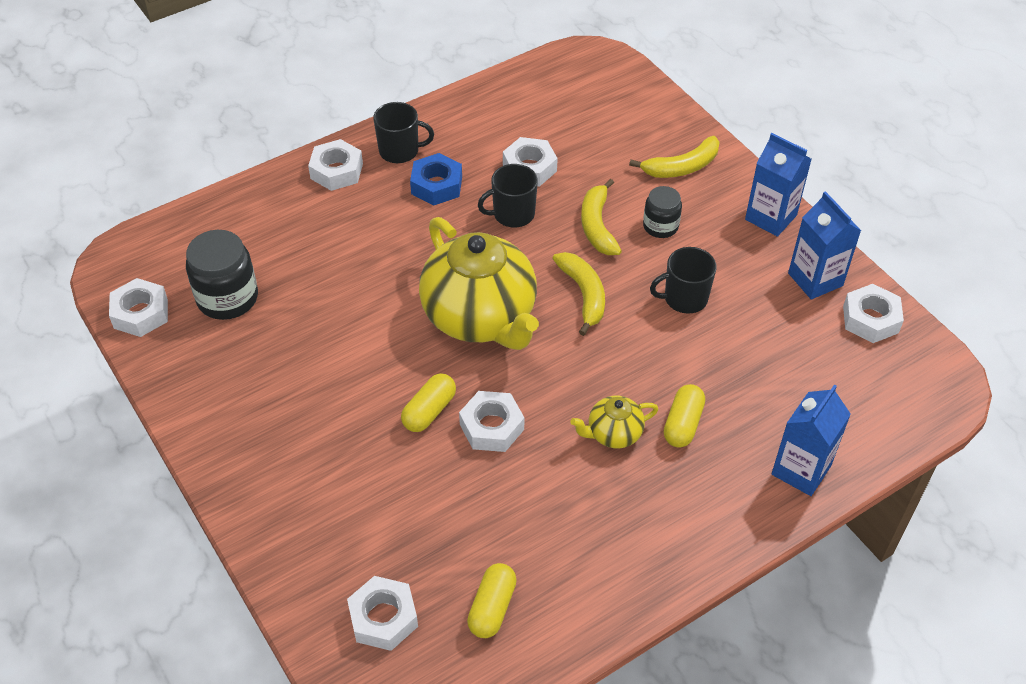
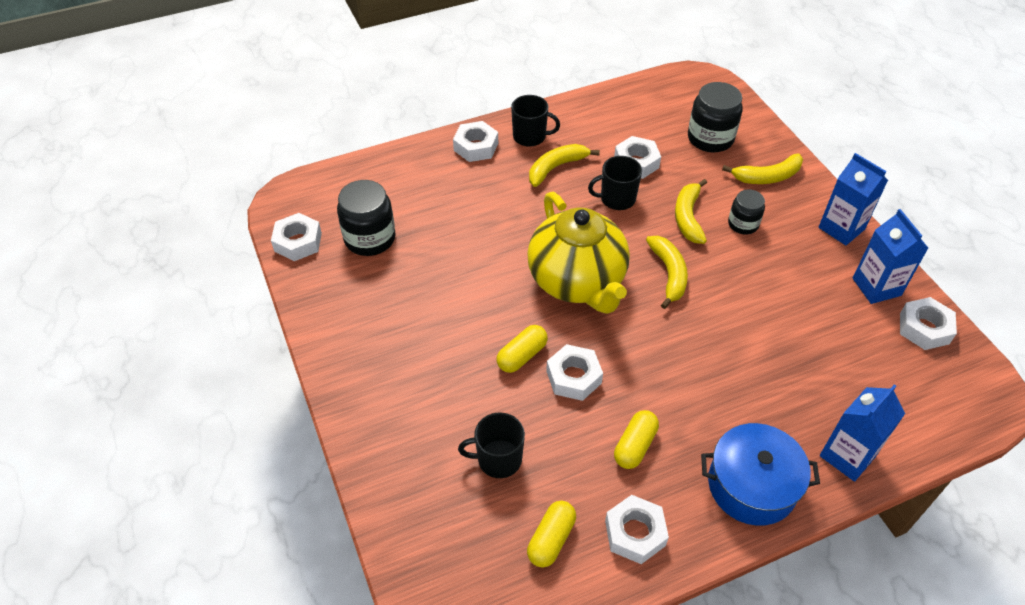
camera: 10 degrees right, 0 degrees up
white nut [347,576,418,651] -> white nut moved to [605,495,669,564]
blue nut [410,153,462,205] -> yellow banana [529,144,600,187]
yellow teapot [570,396,658,448] -> none
black mug [650,247,717,314] -> black mug moved to [458,412,525,478]
yellow capsule [664,384,705,448] -> yellow capsule moved to [614,410,659,469]
none -> black jar [688,82,743,152]
none -> blue pot [701,423,820,526]

